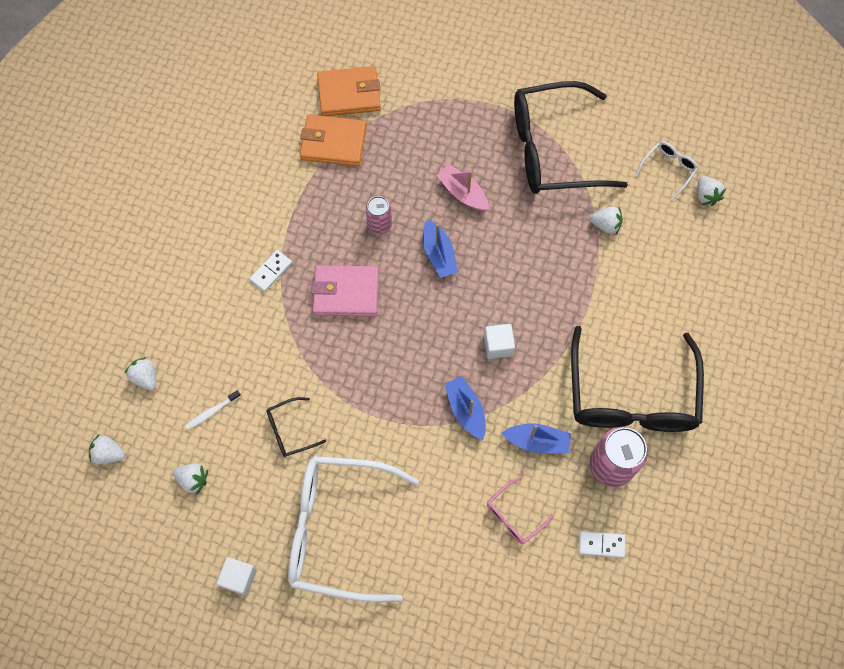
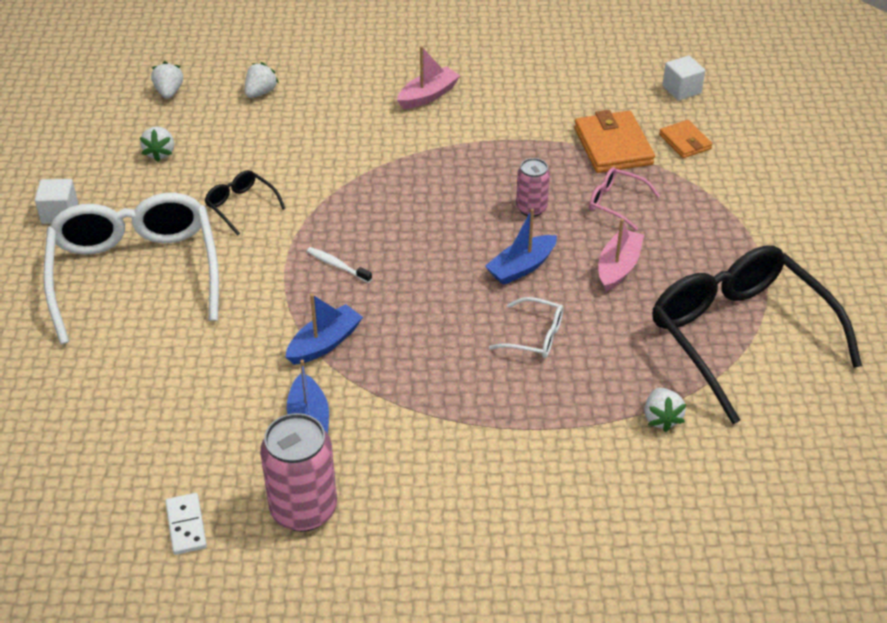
camera: 70 degrees right, 25 degrees down
white toothbrush [185,390,241,430] -> white toothbrush moved to [307,247,372,283]
white domino [250,250,292,292] -> none
pink wallet [311,265,379,316] -> none
orange wallet [317,66,381,116] -> orange wallet [659,120,713,158], size x0.58
white cube [484,324,515,359] -> white cube moved to [662,55,705,101]
pink glasses [487,477,554,544] -> pink glasses moved to [589,167,660,231]
black glasses [571,326,704,432] -> none
white glasses [635,141,698,200] -> white glasses moved to [489,297,563,358]
white strawberry [697,176,726,206] -> none
none -> pink boat [397,46,461,109]

